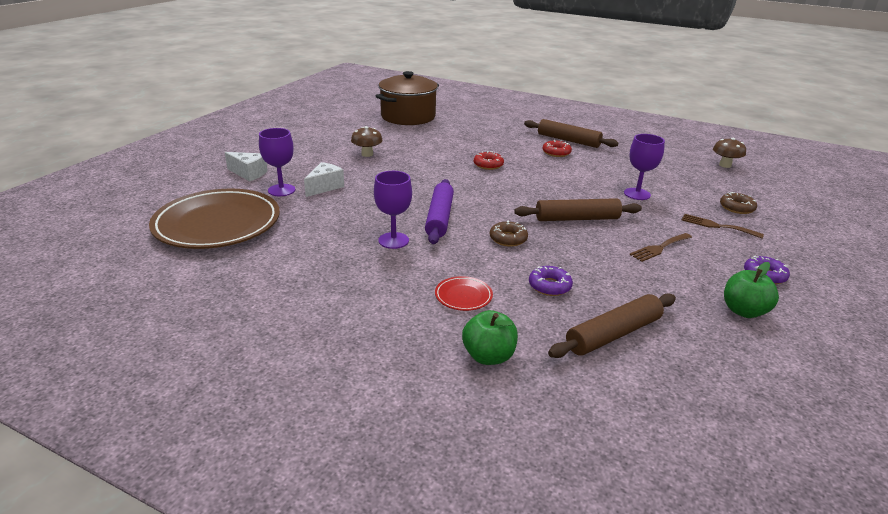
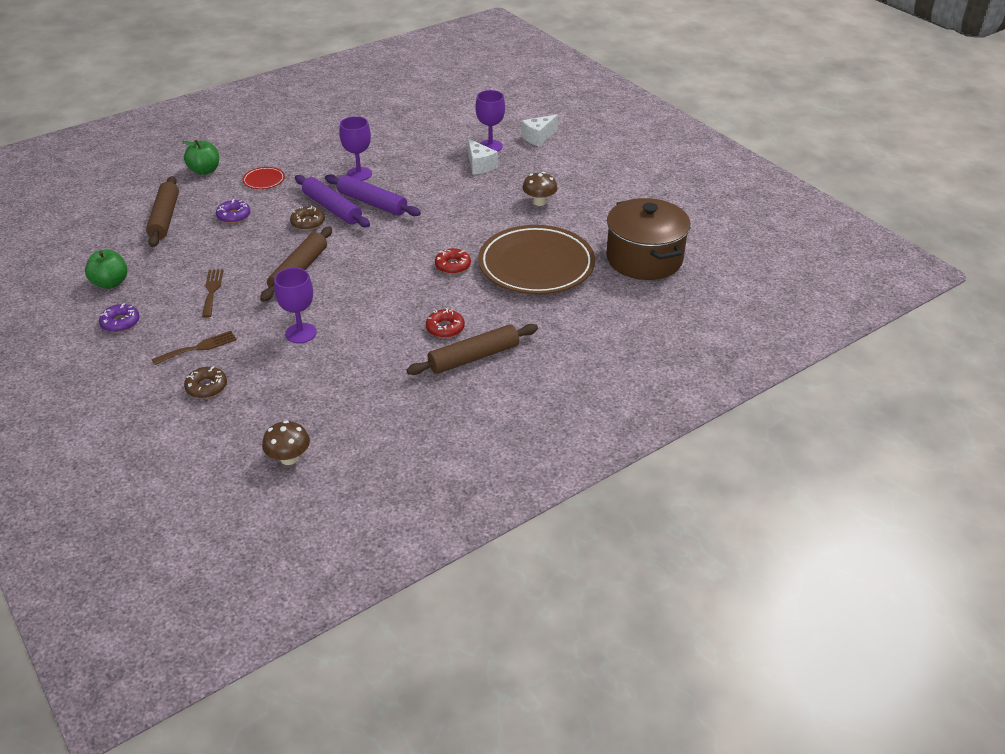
camera: 120 degrees right, 10 degrees up
brown plate [149,189,280,249] -> brown plate moved to [478,225,595,294]
none -> purple rolling pin [295,175,370,227]

